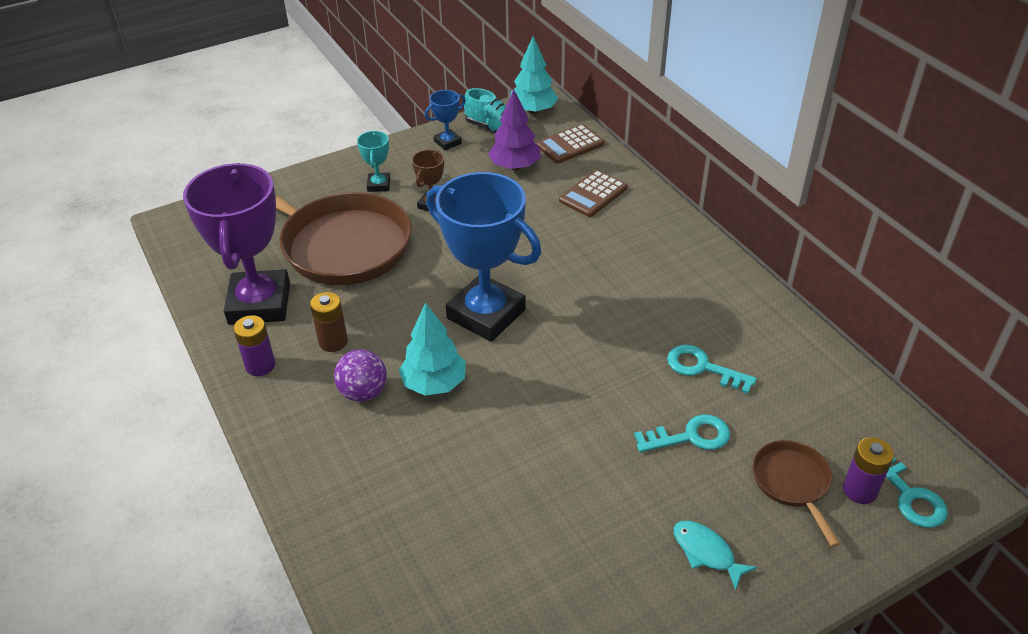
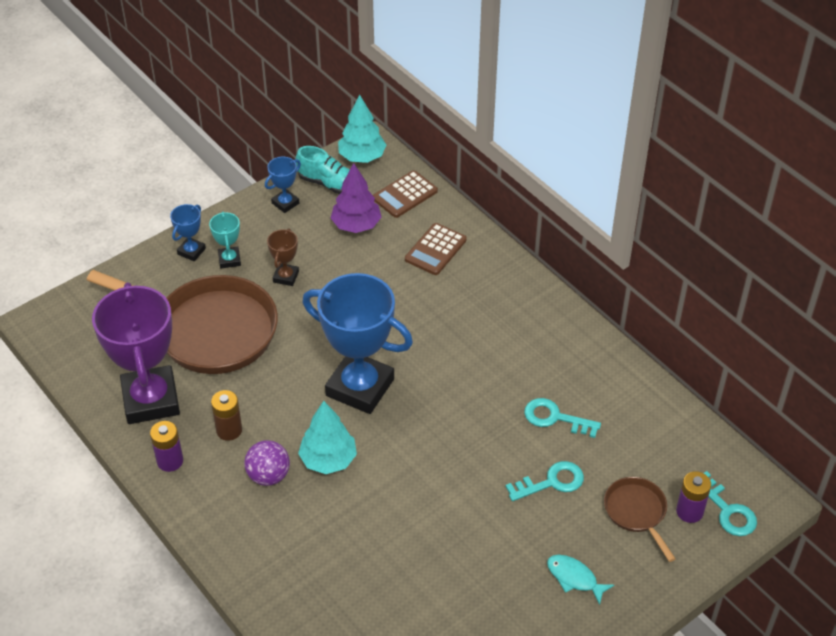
camera: 10 degrees left, 5 degrees up
none -> blue trophy [170,204,206,261]

